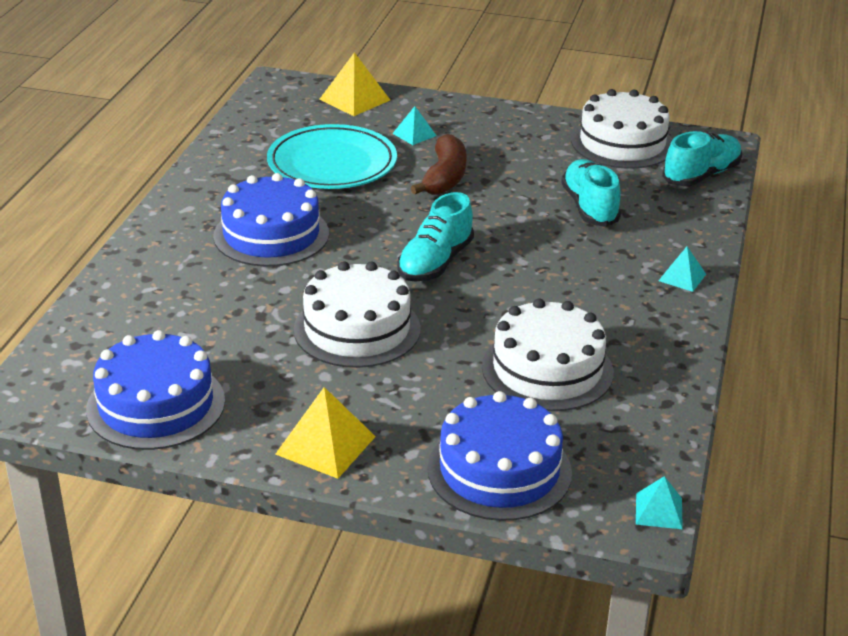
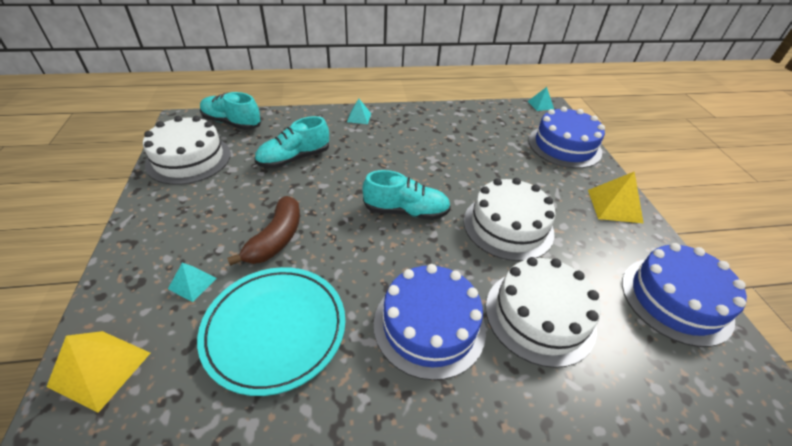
camera: 115 degrees left, 10 degrees up
brown banana [411,134,467,195] -> brown banana turned 120 degrees clockwise [227,196,300,266]
white cake [482,298,614,411] -> white cake moved to [486,257,601,368]

